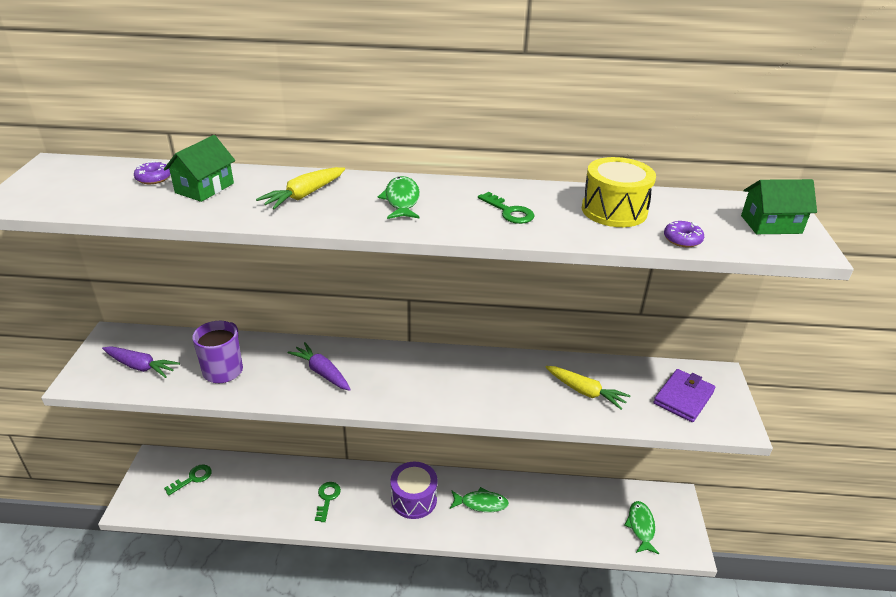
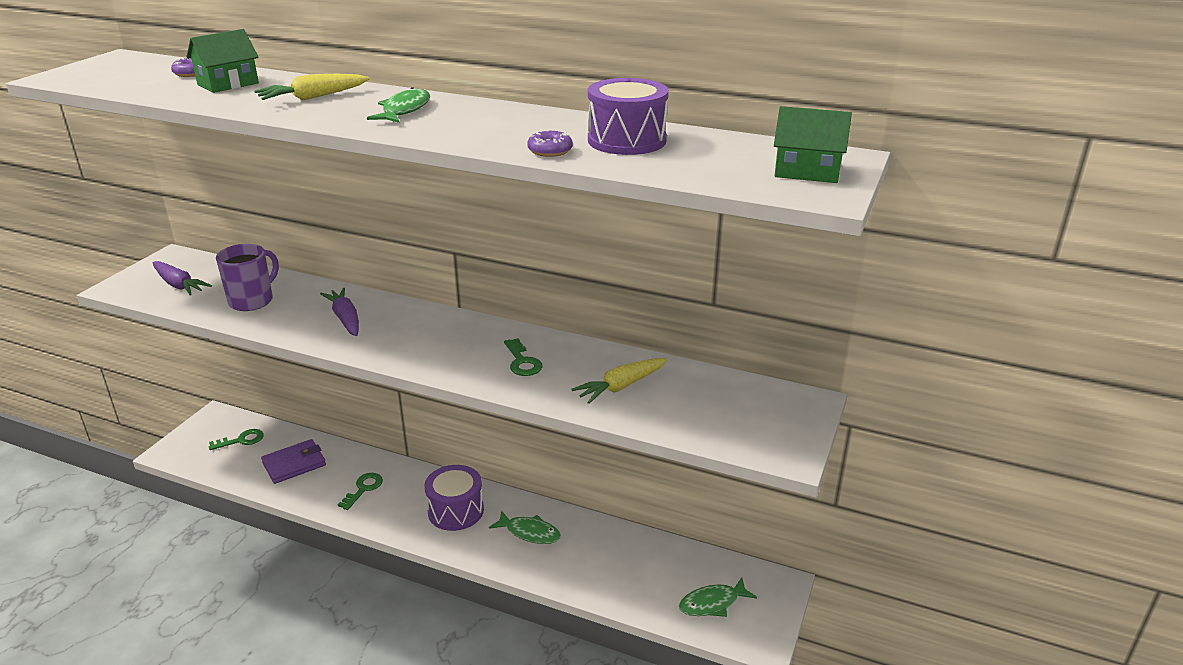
camera: 20 degrees right, 5 degrees down
green key [478,192,535,224] -> green key moved to [504,338,543,376]
yellow carrot [546,366,631,410] -> yellow carrot turned 90 degrees clockwise [571,358,667,404]
yellow drum [582,157,656,227] -> purple drum [588,78,669,155]
green fish [624,501,659,554] -> green fish turned 135 degrees counterclockwise [679,578,757,617]
purple wallet [653,369,715,422] -> purple wallet moved to [261,439,326,484]
purple donut [664,221,704,247] -> purple donut moved to [527,130,573,157]

